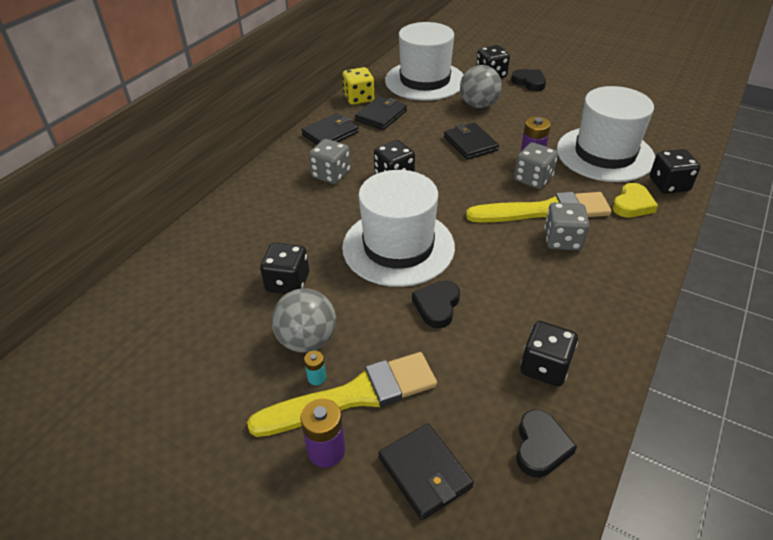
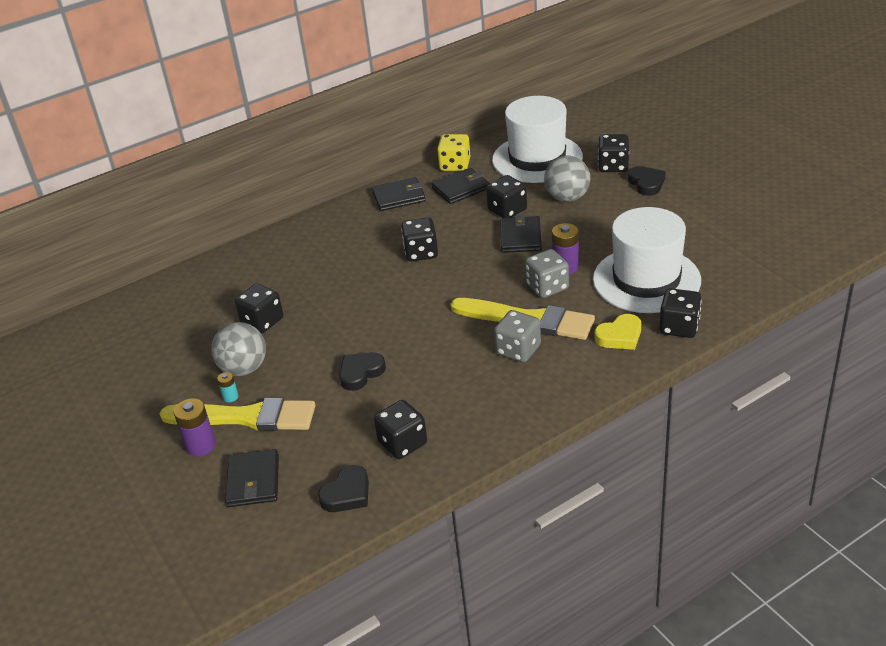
camera: 30 degrees right, 5 degrees down
grey dice [309,139,351,184] -> none
white hat [342,170,455,287] -> none
none -> black dice [486,175,527,218]

